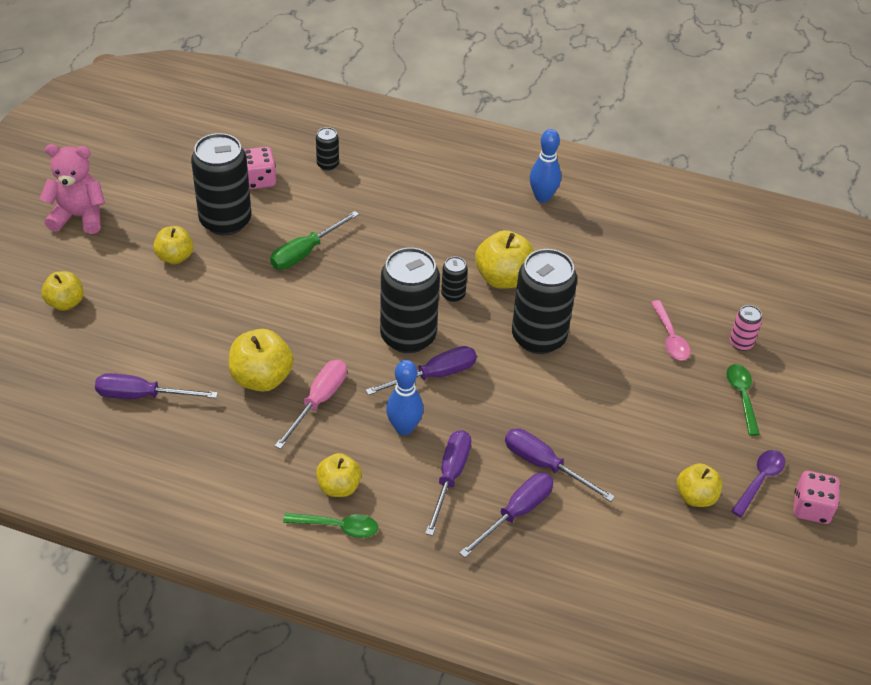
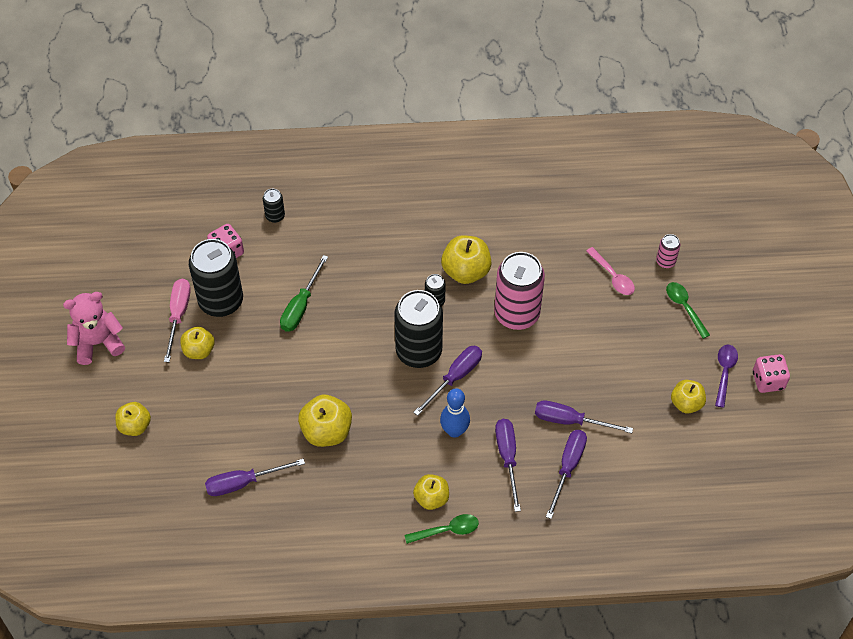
camera: 20 degrees left, 10 degrees up
pink screwdriver [275,360,347,449] -> pink screwdriver moved to [164,279,191,362]
black can [512,249,577,354] -> pink can [494,252,545,330]
blue bowling pin [529,129,561,203] -> none

